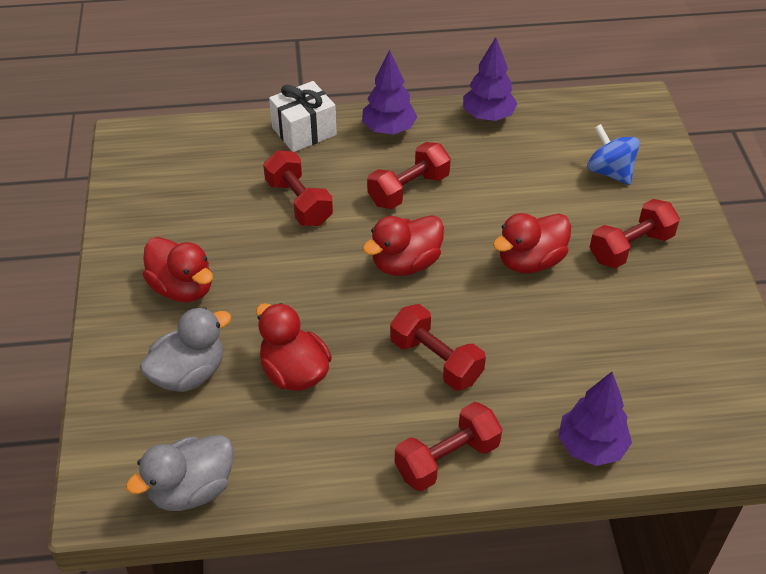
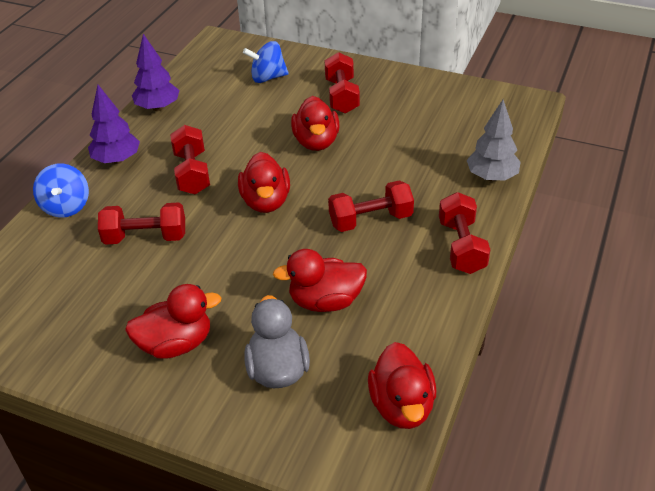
camera: 60 degrees left, 5 degrees down
grey duck [126,435,234,511] -> red duck [368,342,436,429]
white gift [269,81,337,152] -> blue spinning top [33,164,89,218]
purple tree [558,372,632,466] -> grey tree [467,100,521,181]

